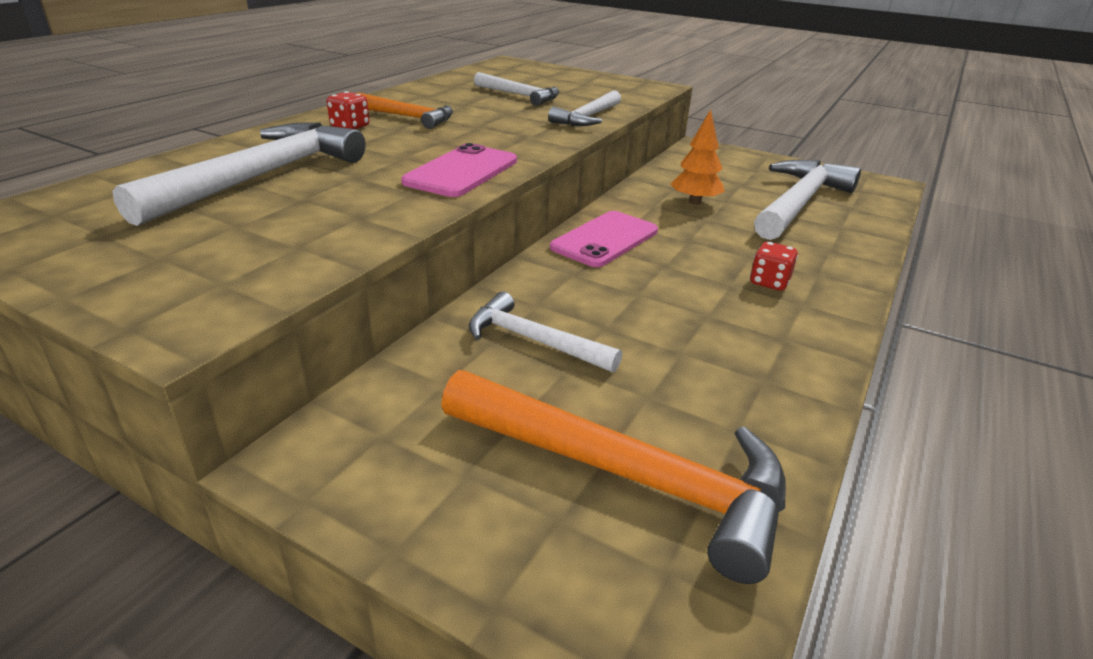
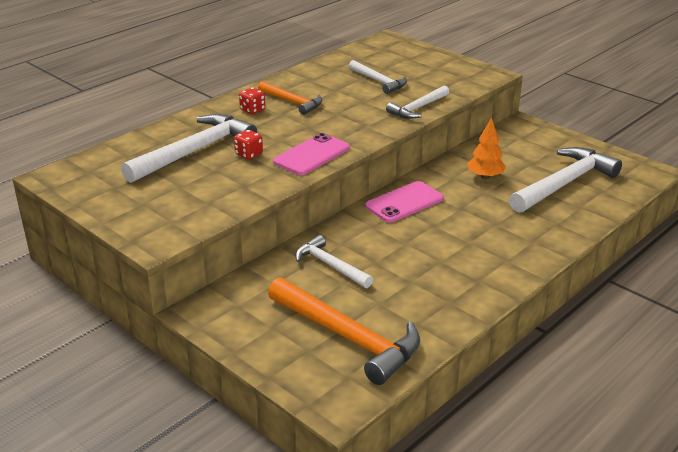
camera: 15 degrees right, 0 degrees up
red dice [750,242,798,290] -> red dice moved to [234,130,263,160]

